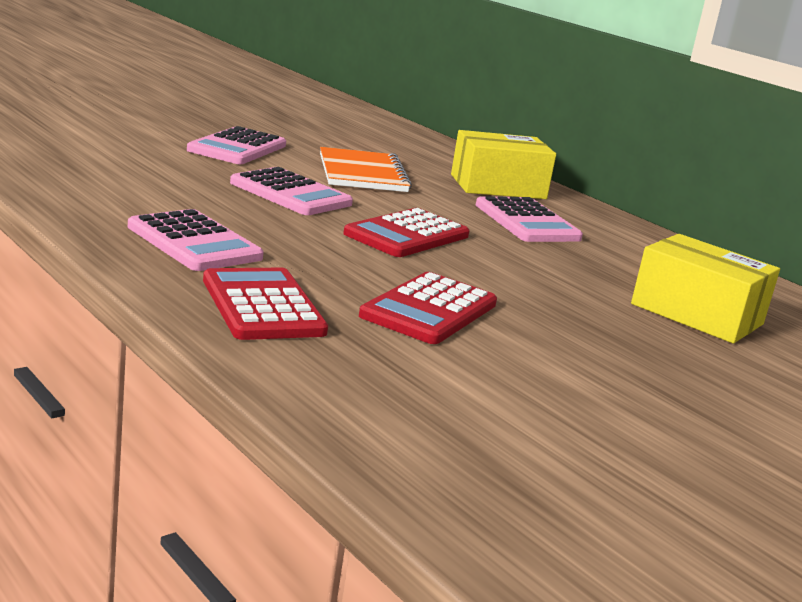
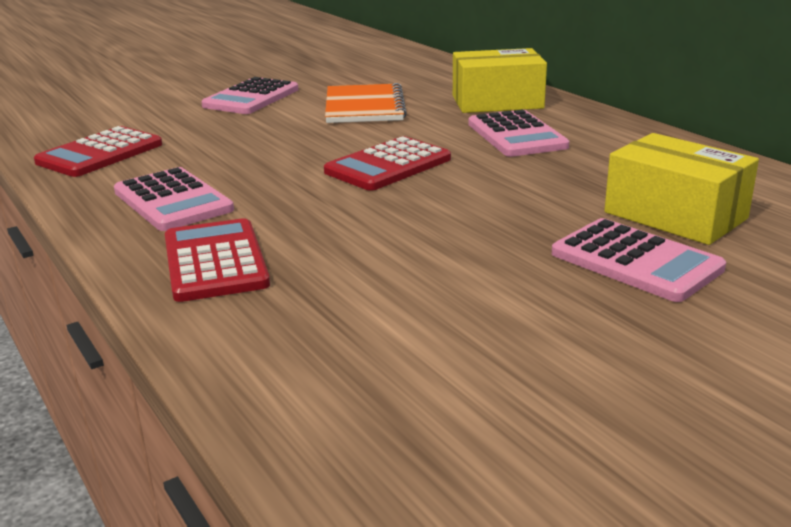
camera: 10 degrees right, 5 degrees up
pink calculator [230,167,353,215] -> pink calculator moved to [552,218,726,302]
red calculator [359,272,497,344] -> red calculator moved to [34,126,162,177]

